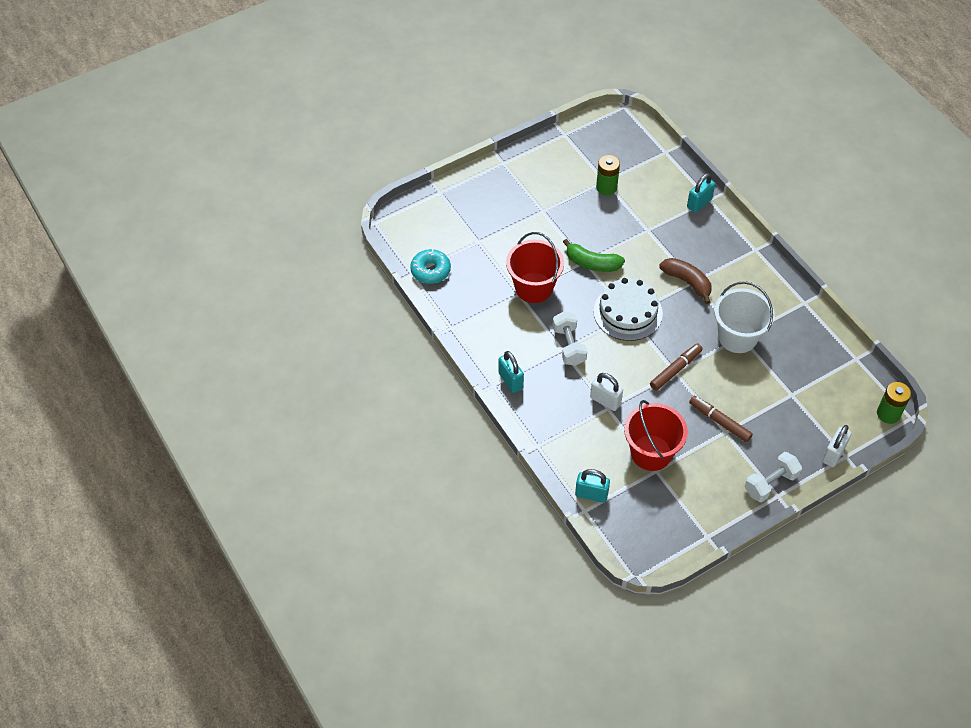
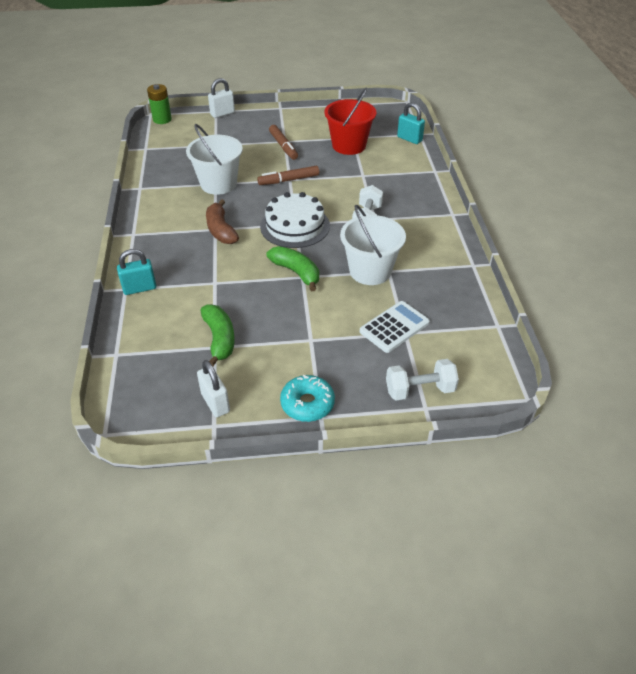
camera: 155 degrees left, 10 degrees down
turquoise donut [410,249,451,284] -> turquoise donut moved to [280,375,335,422]
turquoise padlock [498,351,524,393] -> none
red bucket [506,232,564,303] -> white bucket [340,205,406,285]
white padlock [590,373,623,411] -> white padlock moved to [197,360,230,417]
green battery [596,155,620,195] -> green banana [200,304,235,366]
white dumbbell [745,452,802,502] -> white dumbbell moved to [386,359,459,400]
none -> white calculator [360,301,430,353]

